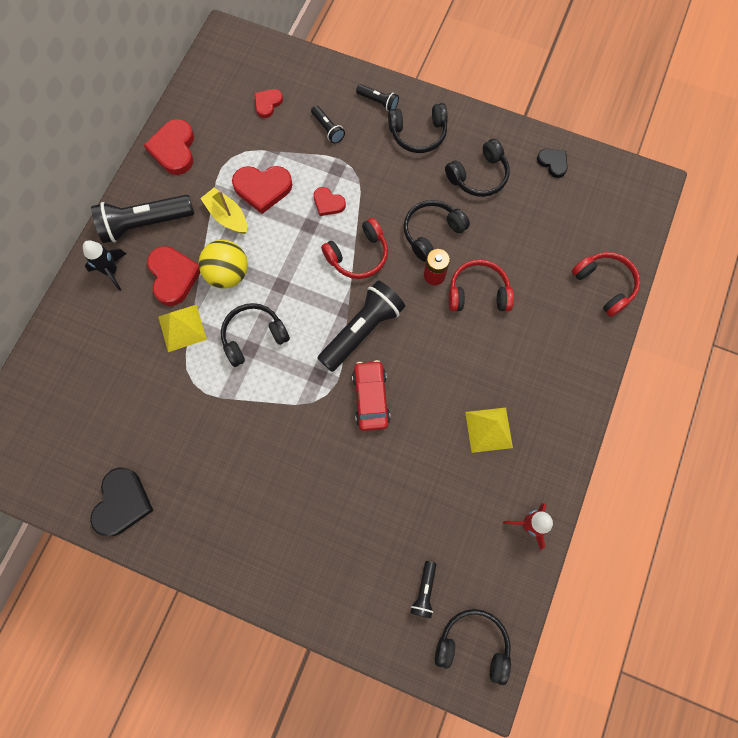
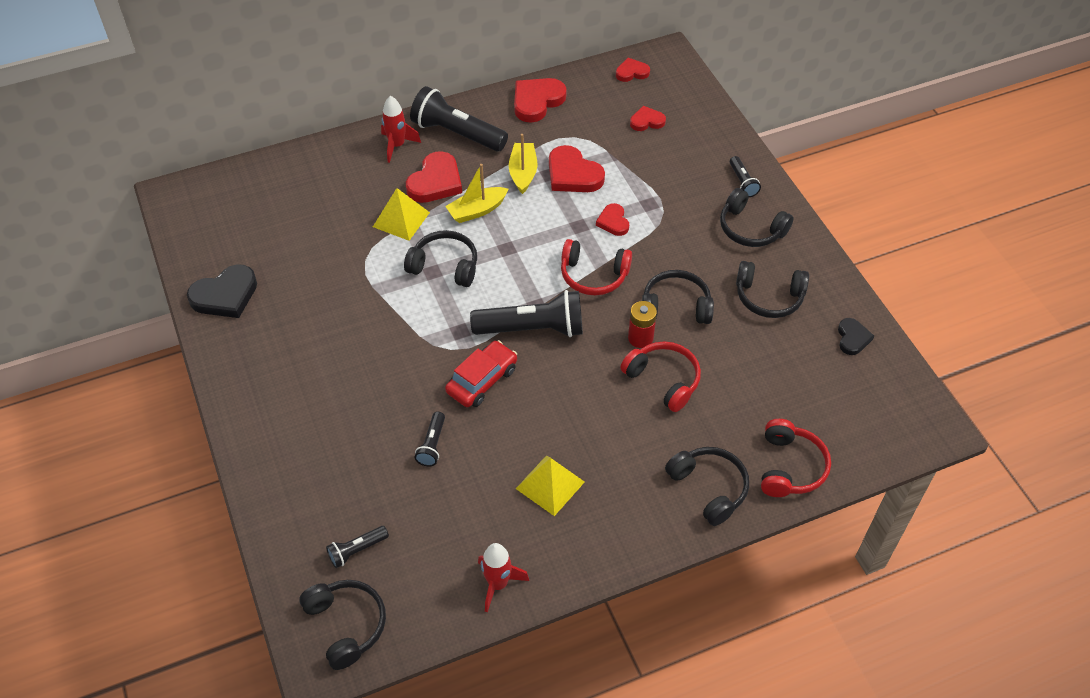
camera: 45 degrees right, 20 degrees down
black rocket [83,240,126,291] -> red rocket [381,96,421,163]
yellow ball [198,240,248,289] -> yellow boat [445,164,508,223]
black flashlight [311,105,345,144] -> black flashlight moved to [414,412,445,467]
none -> red heart [616,58,650,82]
none -> black headphones [665,447,749,526]

